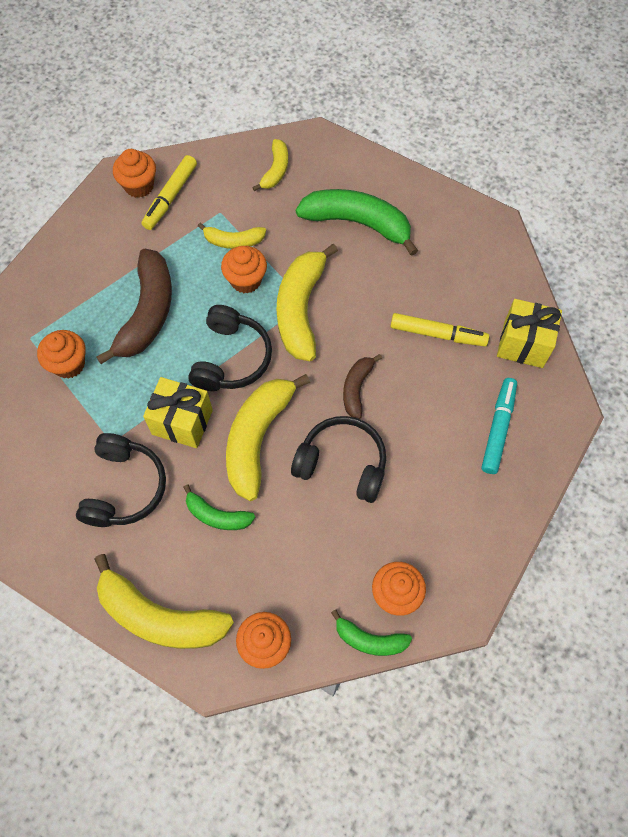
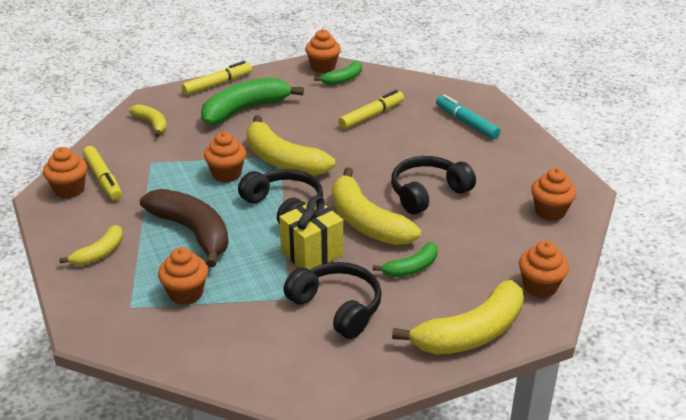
camera: 55 degrees left, 30 degrees down
yellow banana [198,223,266,249] -> yellow banana moved to [59,225,123,265]
green banana [331,610,412,656] -> green banana moved to [314,61,362,85]
brown banana [343,354,382,419] -> none
yellow gift [497,299,562,368] -> none
none -> yellow marker [181,61,252,95]
none -> orange cupcake [305,29,341,73]

